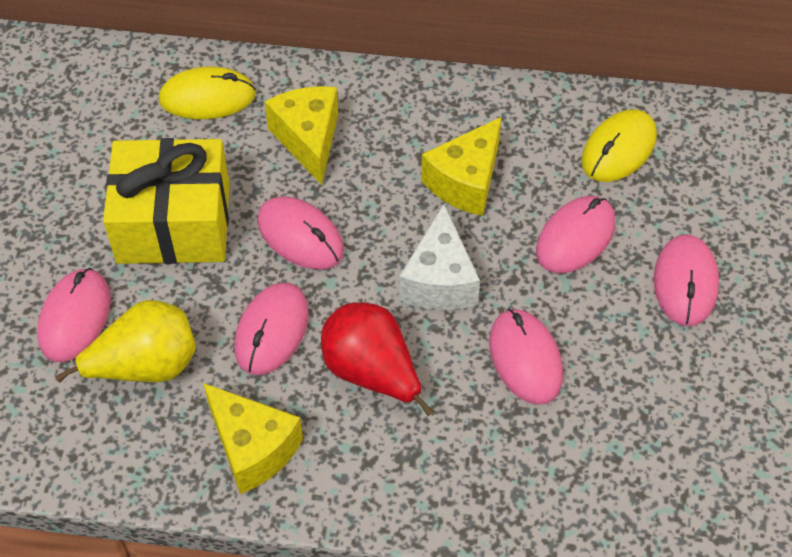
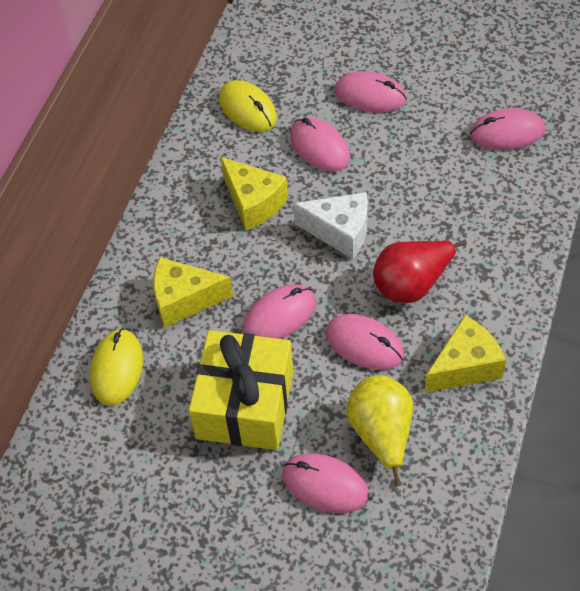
camera: 75 degrees left, 0 degrees up
pink mouse [489,309,563,405] -> pink mouse moved to [470,108,545,150]

